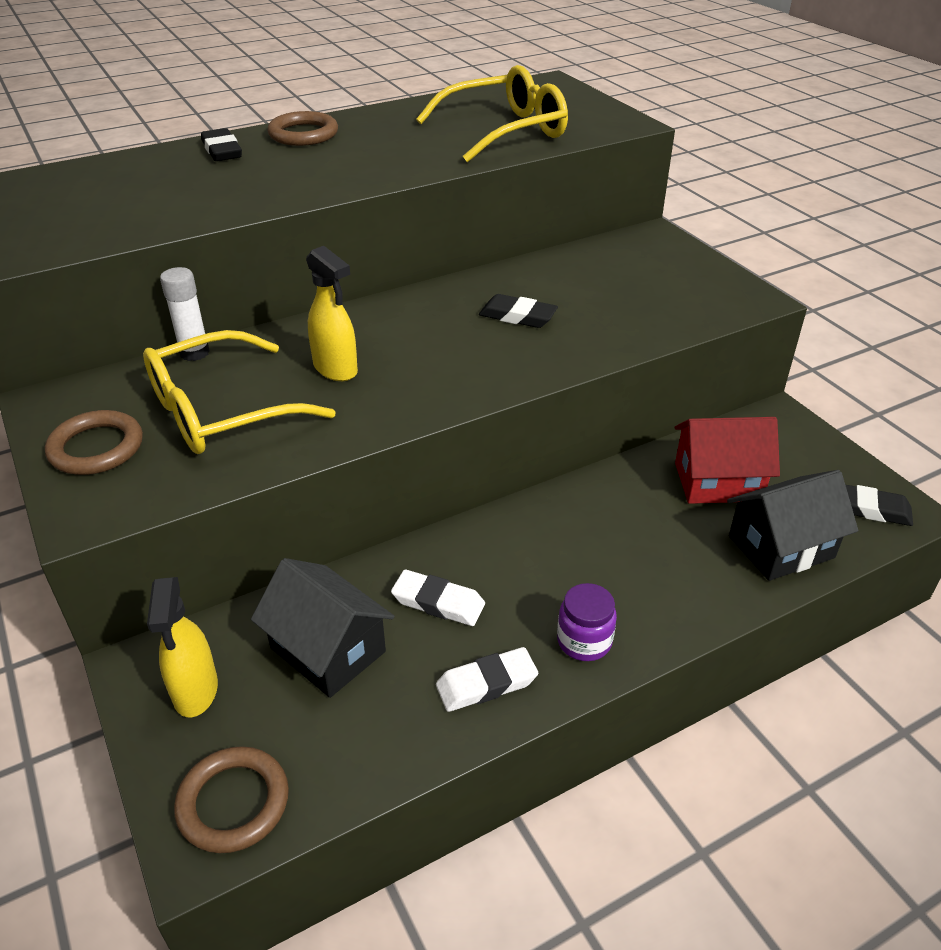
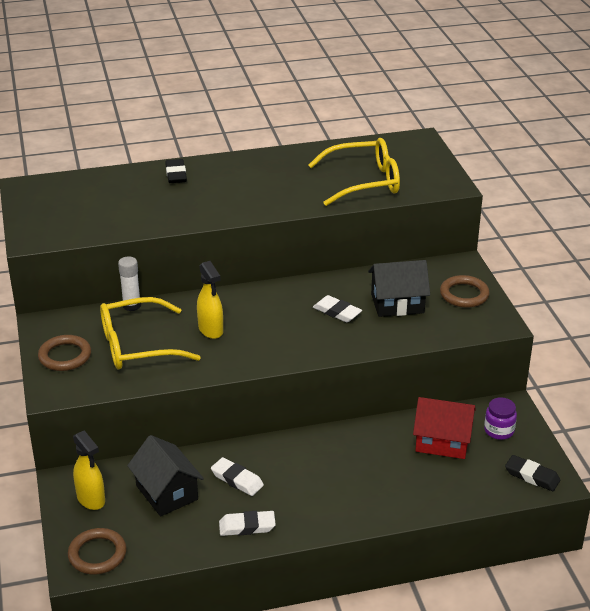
camera: 15 degrees right, 5 degrees down
yellow spray bottle [147,577,218,717] -> yellow spray bottle turned 45 degrees counterclockwise [73,430,105,510]
brown ring [267,111,338,146] -> brown ring moved to [440,275,490,308]
black eraser [479,294,558,328] -> white eraser [313,295,362,322]
purple jar [557,583,617,661] -> purple jar moved to [484,397,517,440]
black house [727,470,858,581] -> black house moved to [368,260,430,317]

